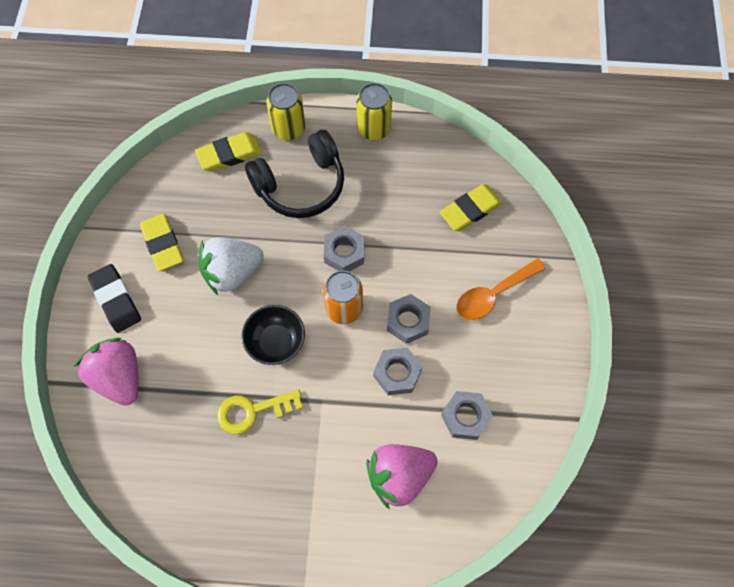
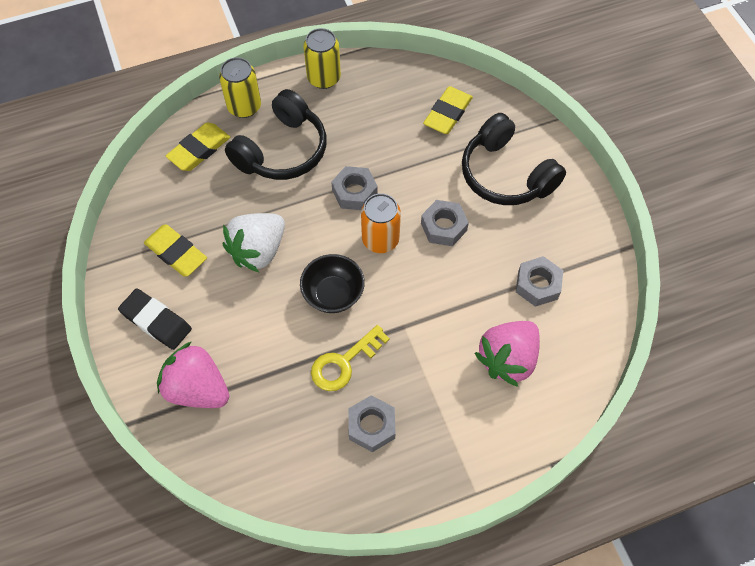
camera: 25 degrees left, 5 degrees down
grey nut [373,347,422,395] -> grey nut moved to [348,395,396,452]
orange spoon [456,258,546,320] -> black headphones [462,113,566,205]

